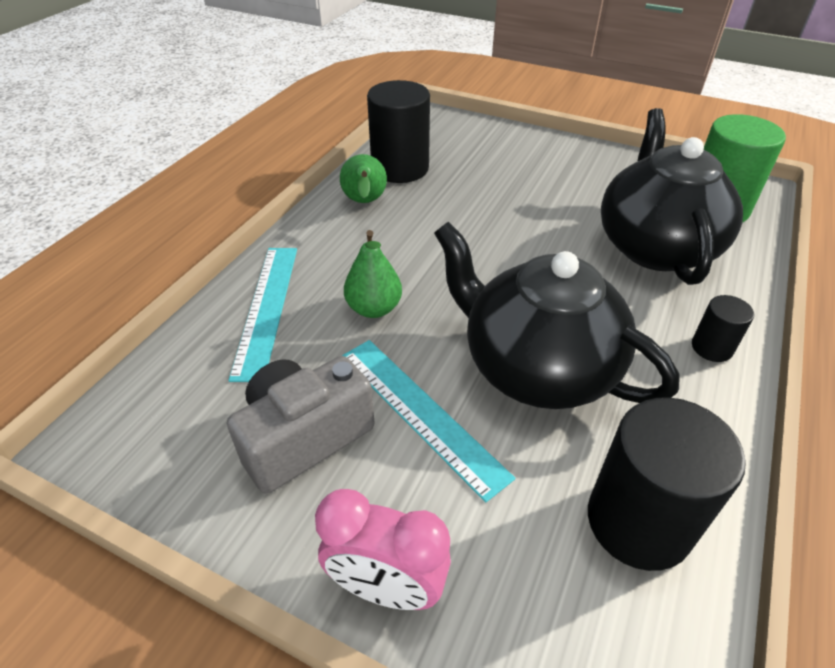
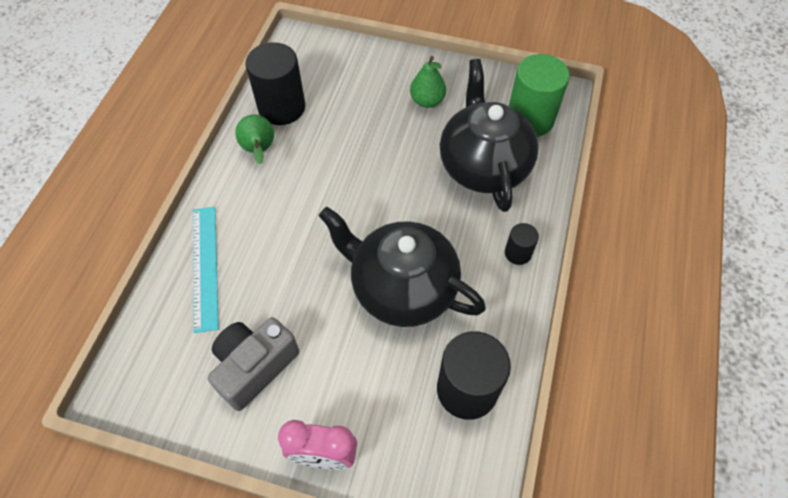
camera: 10 degrees left, 15 degrees up
turquoise ruler [342,340,515,502] -> none
green pear [344,230,402,318] -> green pear moved to [410,56,446,108]

